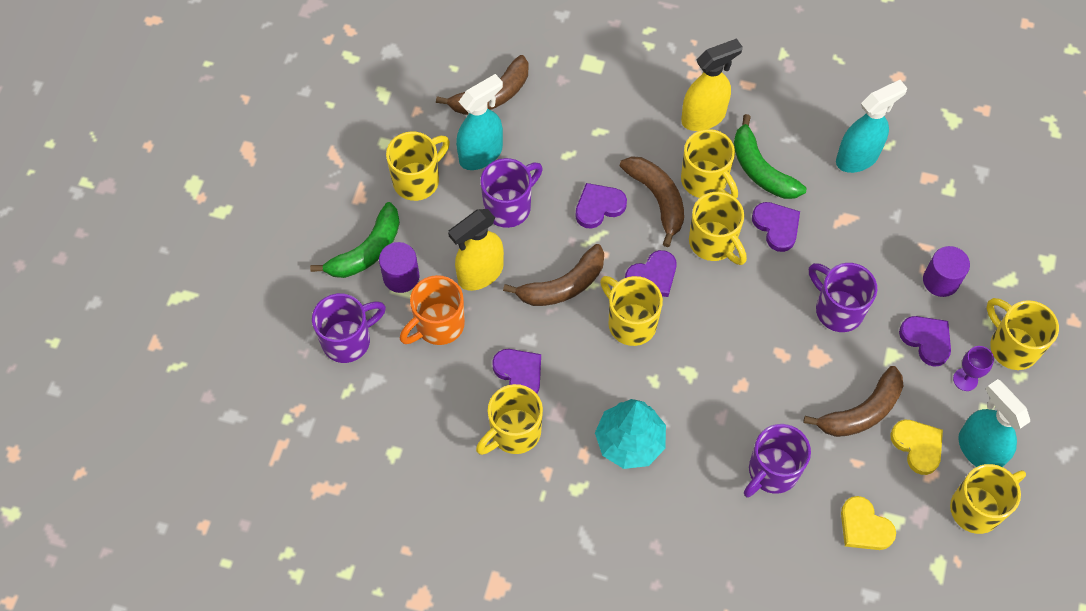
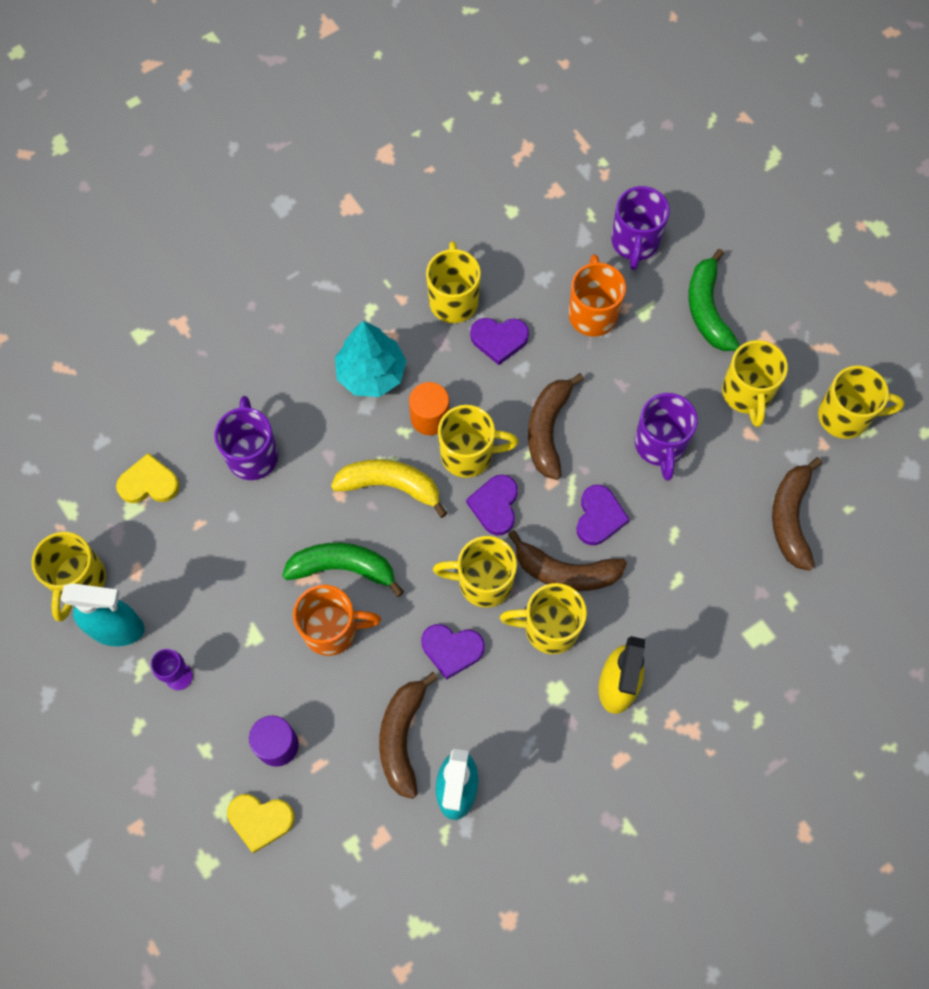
camera: 130 degrees right, 5 degrees up
purple cylinder [379,242,419,293] -> none
yellow spray bottle [448,209,504,291] -> none
turquoise spray bottle [456,74,503,170] -> none
green banana [733,114,806,199] -> green banana moved to [282,543,404,597]
brown banana [803,366,903,437] -> brown banana moved to [379,672,438,799]
purple mug [809,263,877,332] -> orange mug [293,585,381,656]
yellow heart [891,420,943,475] -> yellow heart moved to [227,794,295,853]
purple heart [899,316,951,367] -> none
yellow mug [986,298,1059,370] -> yellow mug moved to [818,365,904,439]
none -> yellow banana [331,459,447,518]
none -> orange cylinder [409,382,449,435]

